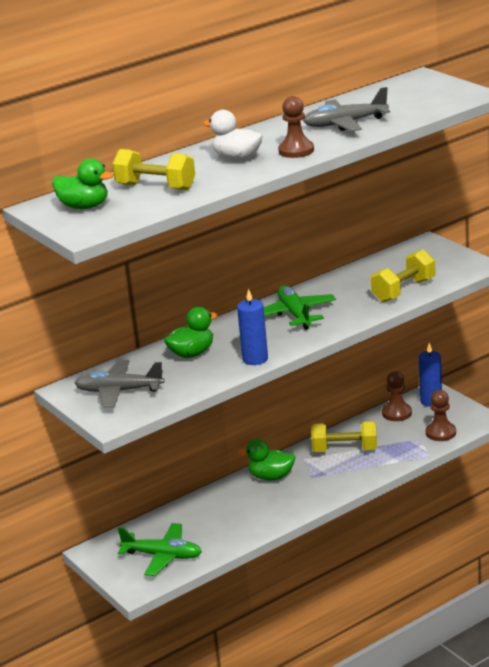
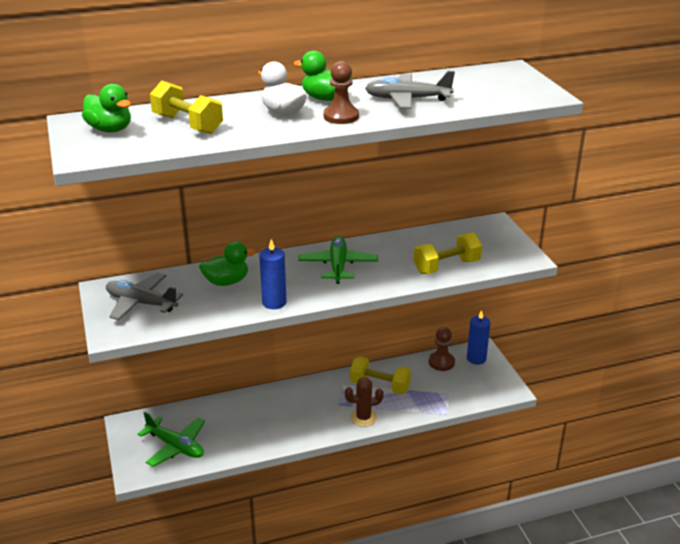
camera: 15 degrees right, 5 degrees up
green duck [238,439,295,480] -> green duck moved to [294,51,352,101]
brown pawn [426,390,456,441] -> none
none -> brown cactus [345,377,384,427]

